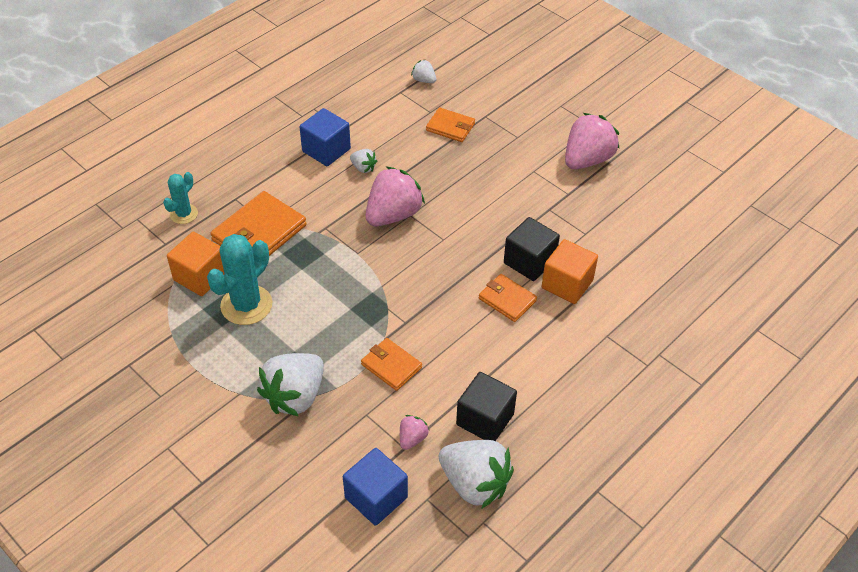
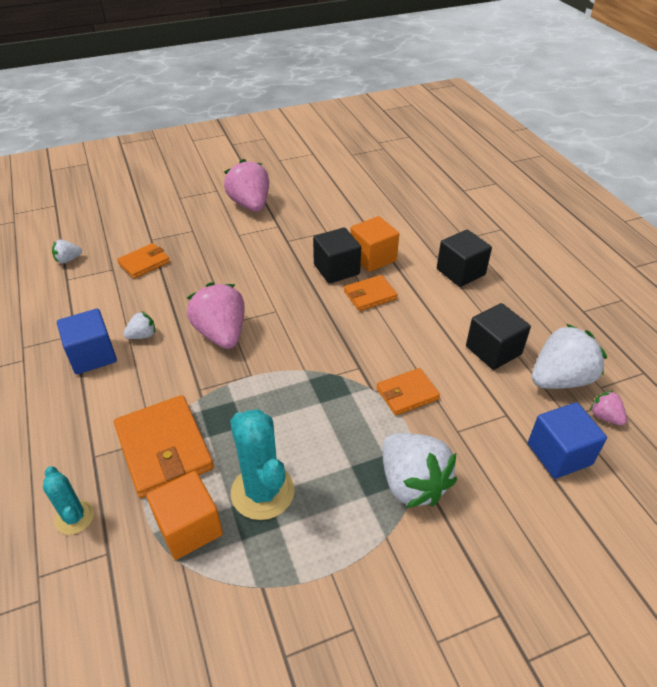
camera: 65 degrees left, 5 degrees down
pink strawberry [400,415,429,450] -> pink strawberry moved to [590,391,627,425]
none -> black cube [437,229,492,287]

